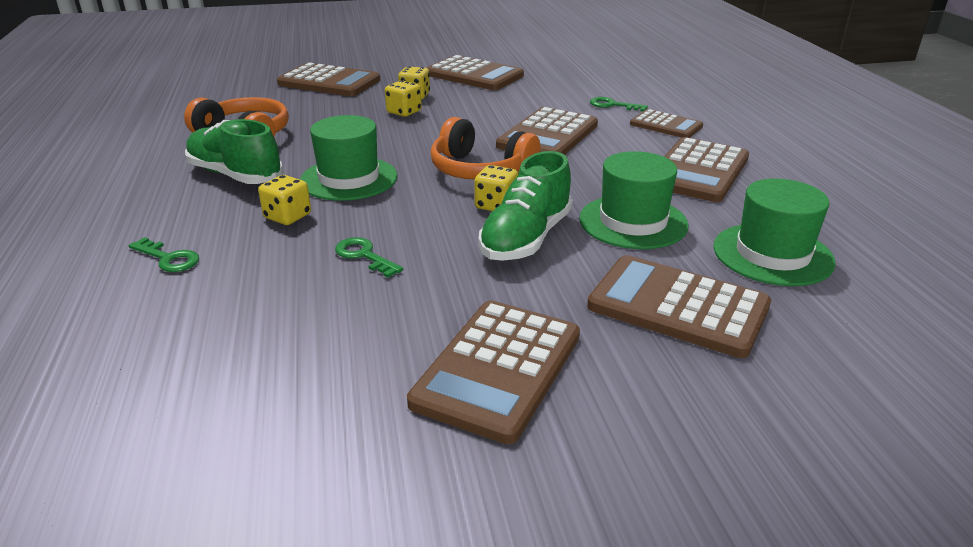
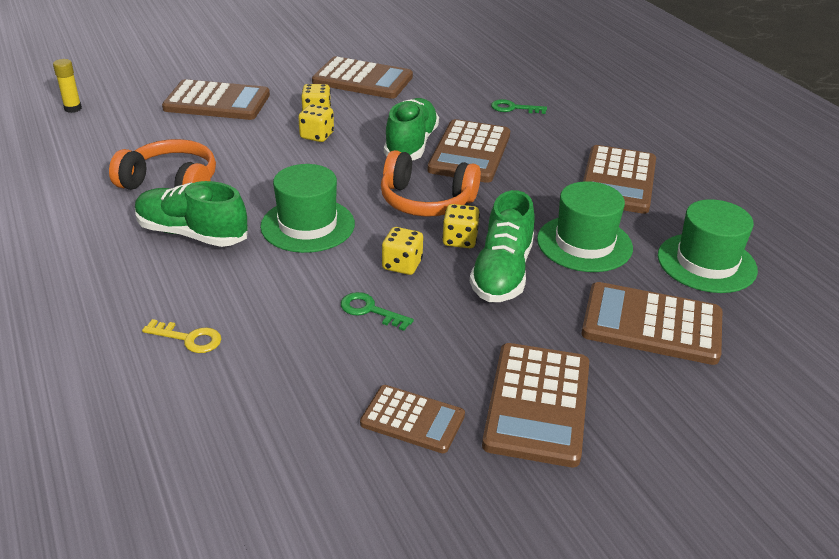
camera: 15 degrees left, 5 degrees up
green key [128,237,199,272] -> yellow key [142,319,221,353]
yellow dice [258,175,311,225] -> yellow dice moved to [382,227,423,275]
brown calculator [630,109,703,138] -> brown calculator moved to [360,385,465,453]
none -> yellow glue stick [53,59,82,113]
none -> green shoe [384,98,439,160]

